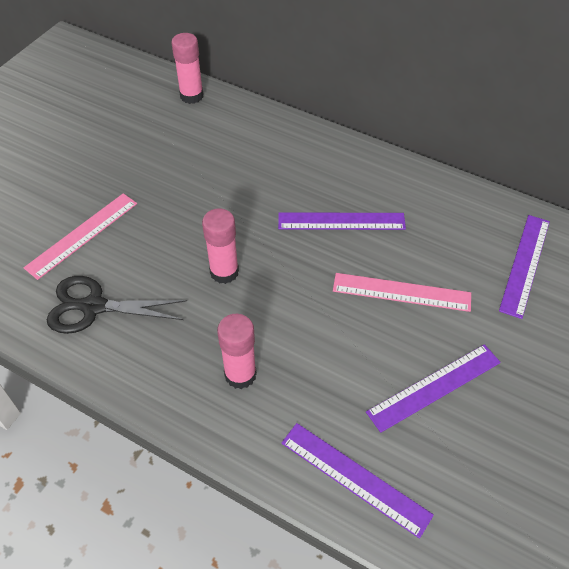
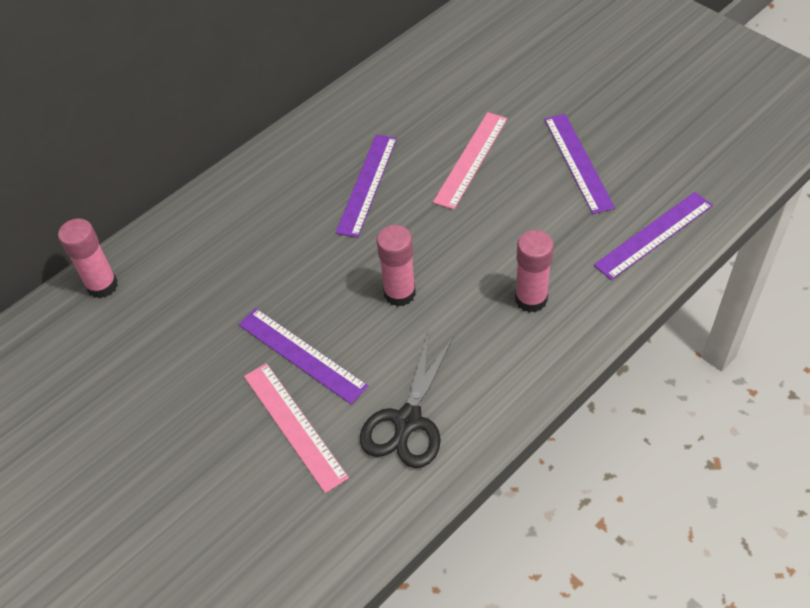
camera: 70 degrees left, 0 degrees up
purple ruler [499,215,550,319] -> purple ruler moved to [238,308,368,404]

